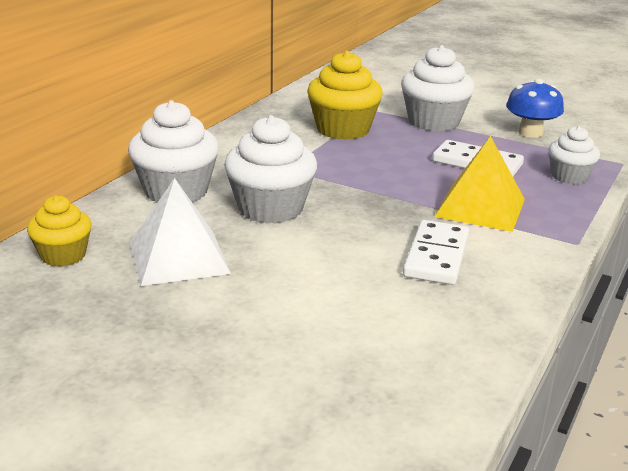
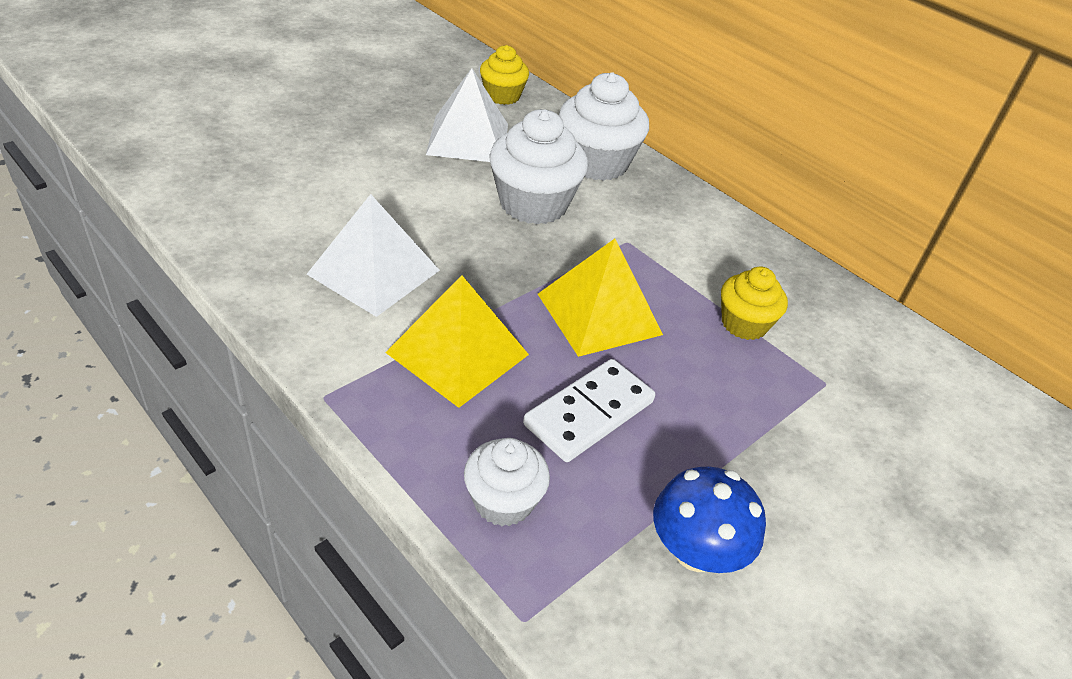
camera: 105 degrees right, 15 degrees up
yellow cupcake [307,51,383,140] -> yellow cupcake [721,267,788,340], size x0.60
white cupcake [401,45,475,132] -> none
white domino [403,220,469,285] -> white pyramid [307,194,440,317]
none -> yellow pyramid [538,239,663,357]

